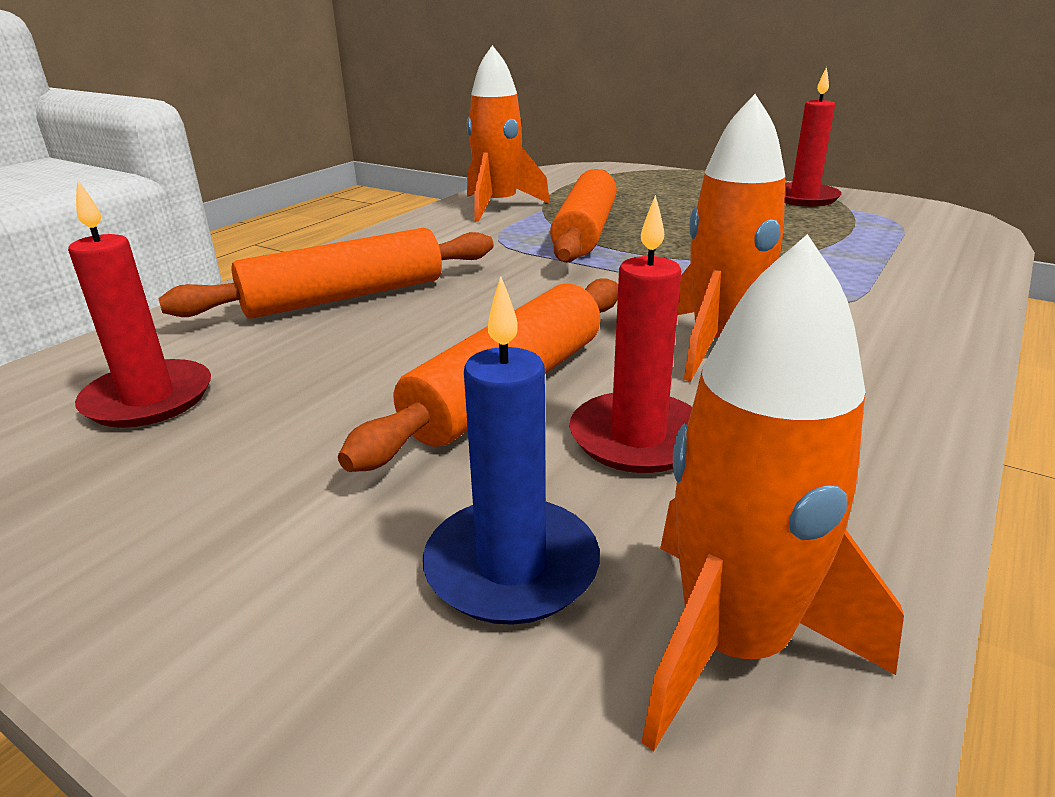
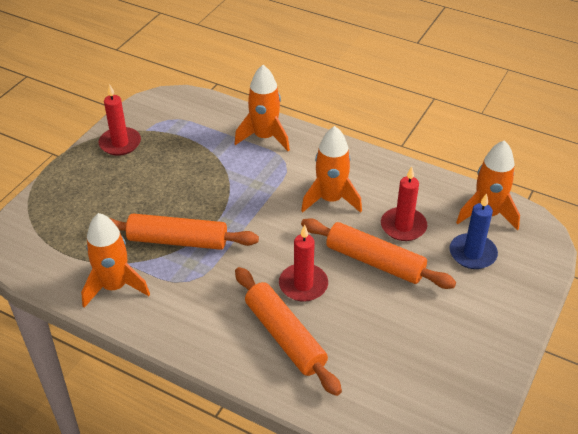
camera: 95 degrees left, 15 degrees up
red candle [68,179,211,428] -> red candle moved to [279,225,328,302]
none -> orange rocket [234,65,290,151]

